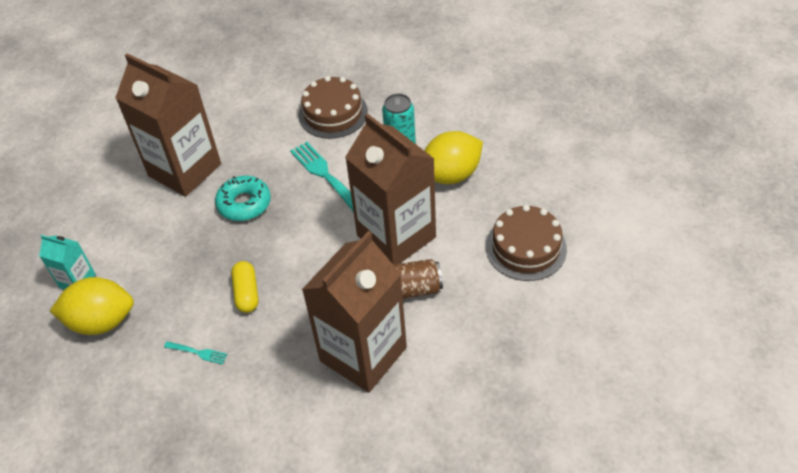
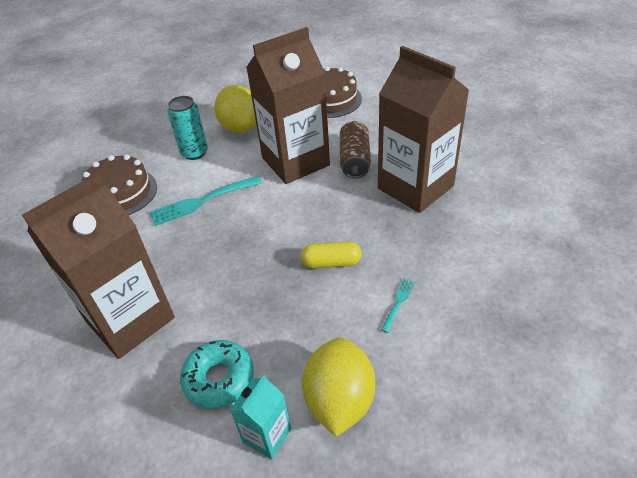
camera: 80 degrees left, 5 degrees down
turquoise donut [215,176,271,221] -> turquoise donut moved to [180,340,254,409]

